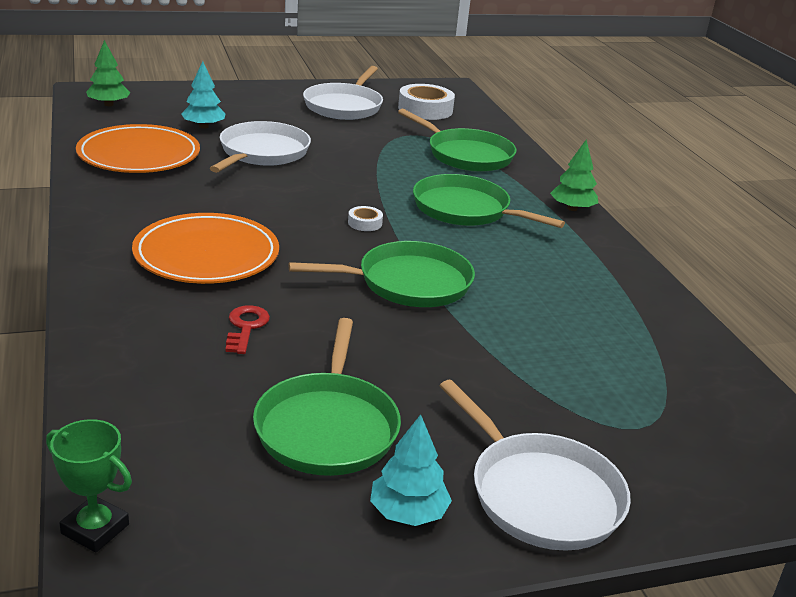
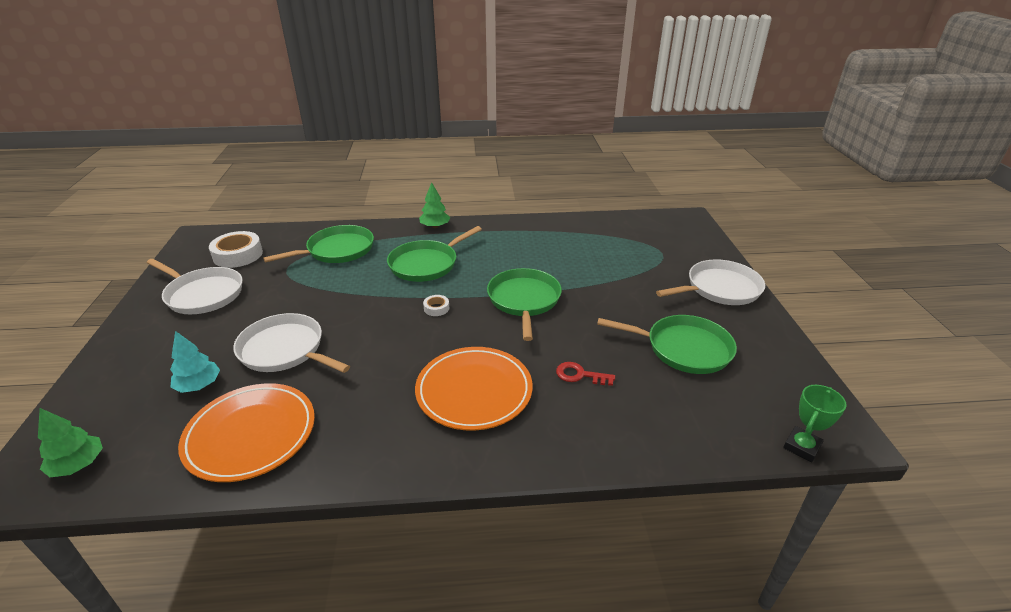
camera: 75 degrees left, 5 degrees up
turquoise tree [370,414,452,526] -> none

